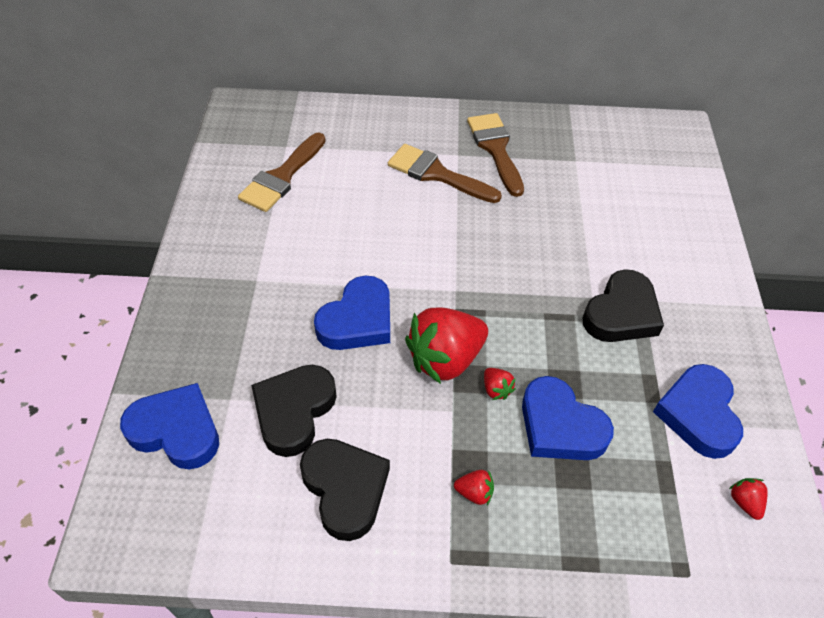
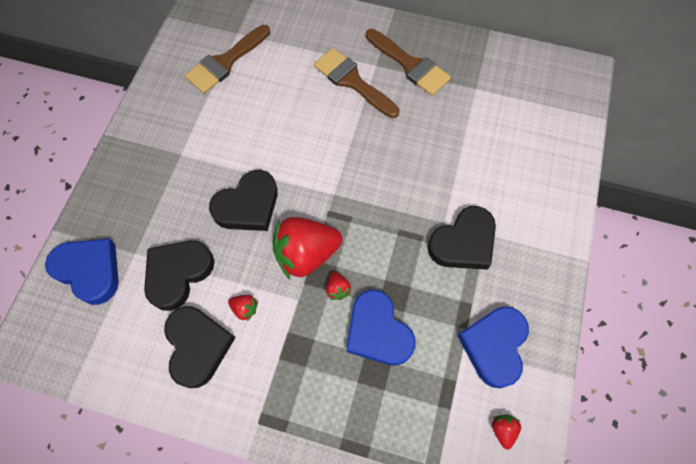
camera: 15 degrees right, 15 degrees up
blue heart [314,275,390,350] -> black heart [209,170,278,231]
red strawberry [454,470,494,505] -> red strawberry moved to [228,295,258,321]
brown brush [467,113,524,197] -> brown brush turned 135 degrees clockwise [366,29,451,96]

